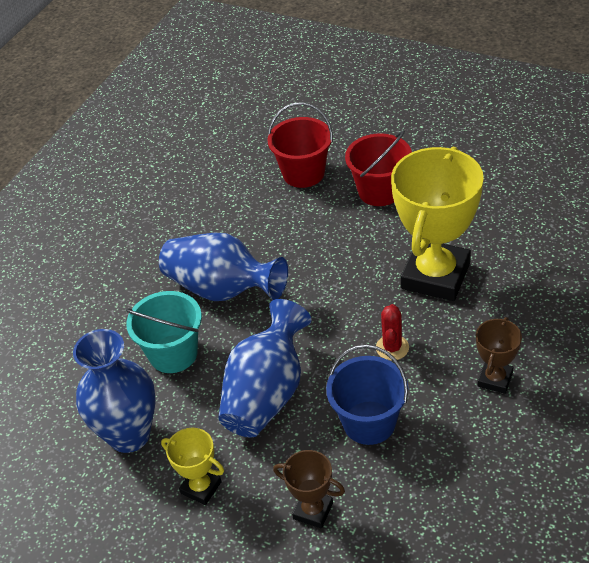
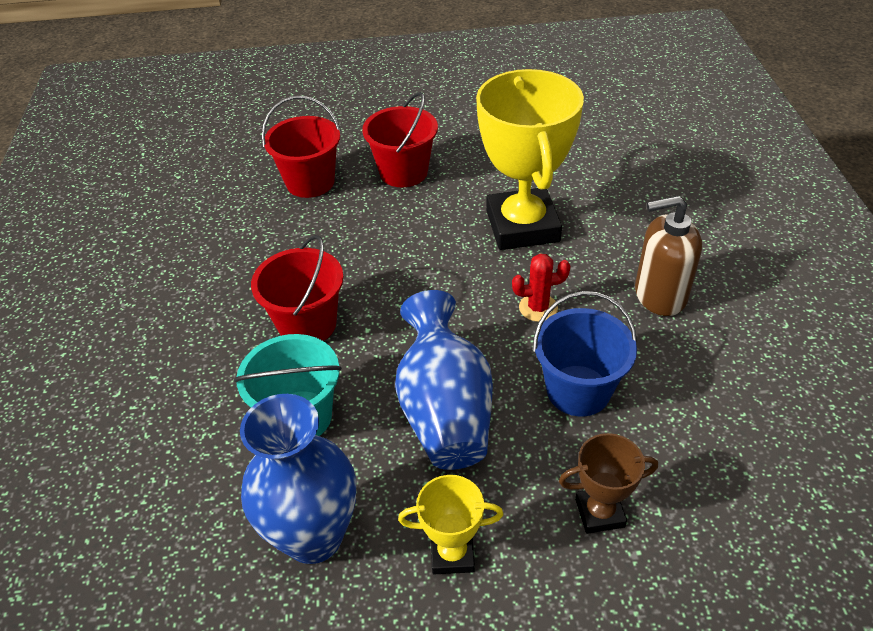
camera: 35 degrees left, 0 degrees up
blue vase [159,233,288,301] -> red bucket [251,235,344,341]
red cactus [376,304,409,361] -> red cactus turned 75 degrees counterclockwise [512,253,570,322]
brown trophy [476,317,522,394] -> brown soap dispenser [635,195,702,316]

